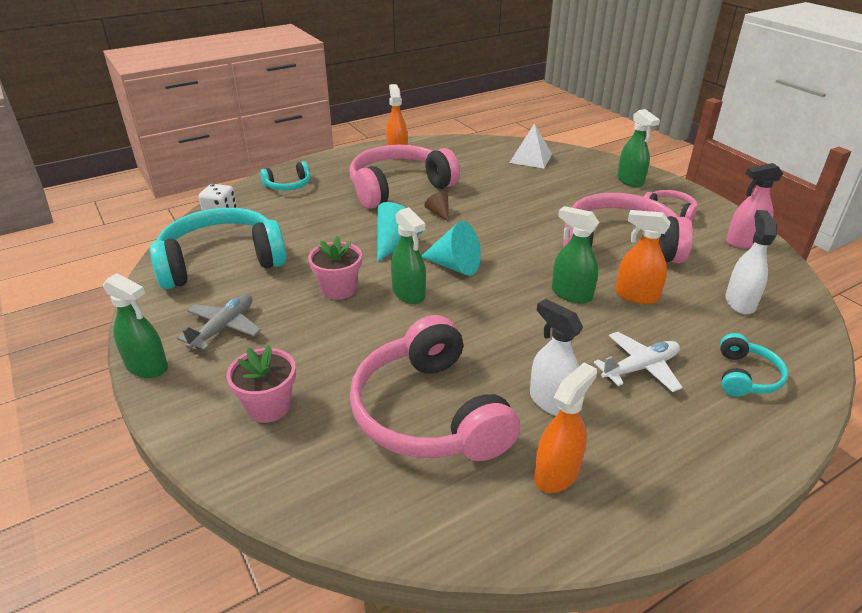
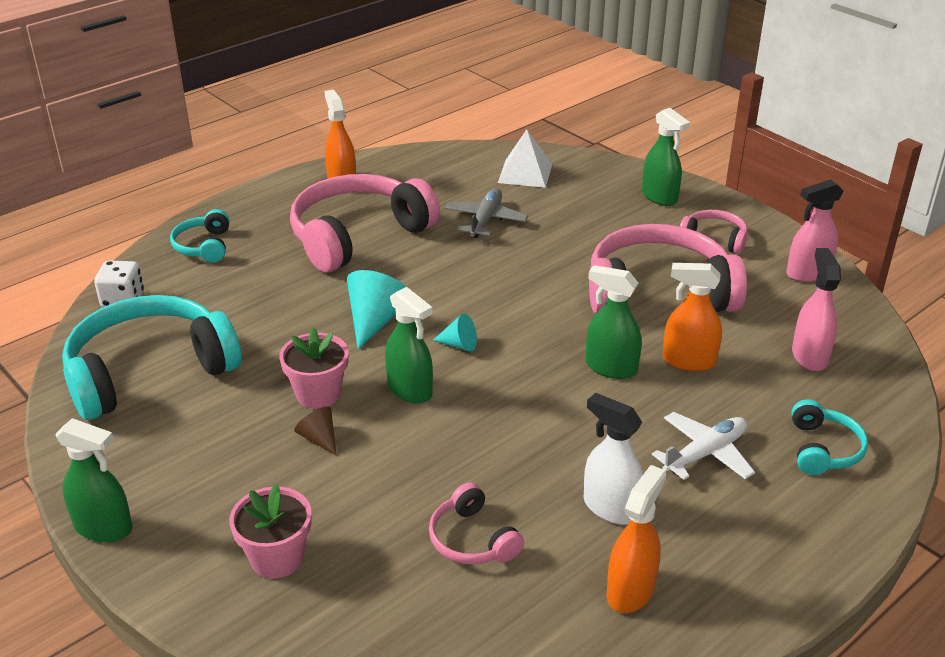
camera: 10 degrees left, 0 degrees up
grey plane [177,294,261,350] -> grey plane moved to [445,188,528,238]
turquoise headphones [260,161,311,191] -> turquoise headphones turned 120 degrees clockwise [170,209,230,263]
pink headphones [350,315,520,461] -> pink headphones [429,482,524,565], size x0.47
turquoise cone [421,221,481,276] -> turquoise cone [433,314,477,351], size x0.56
brown cone [424,191,449,222] -> brown cone moved to [294,407,336,455]
white spray bottle [725,210,777,315] -> pink spray bottle [792,248,841,371]

